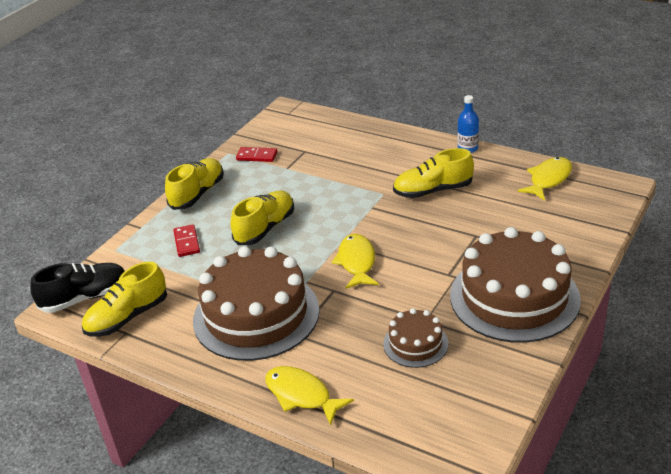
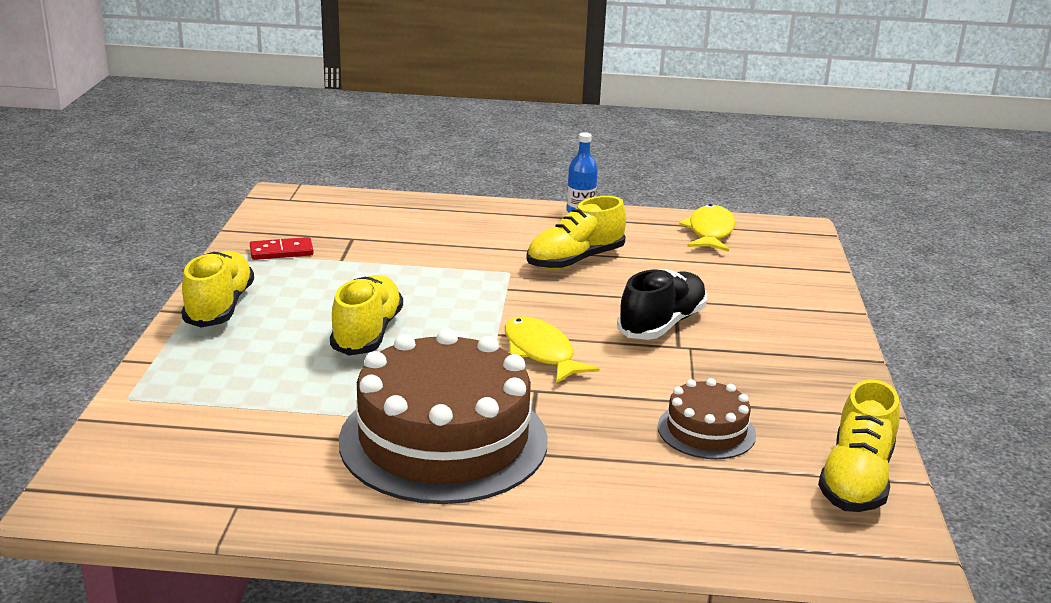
camera: 30 degrees left, 10 degrees down
black shoe [30,263,125,313] -> black shoe moved to [617,269,707,340]
yellow shoe [82,262,167,337] -> yellow shoe moved to [818,379,900,512]
red domino [173,224,200,257] -> none
yellow fish [265,366,354,426] -> none
brown cake [450,227,581,343] -> none

